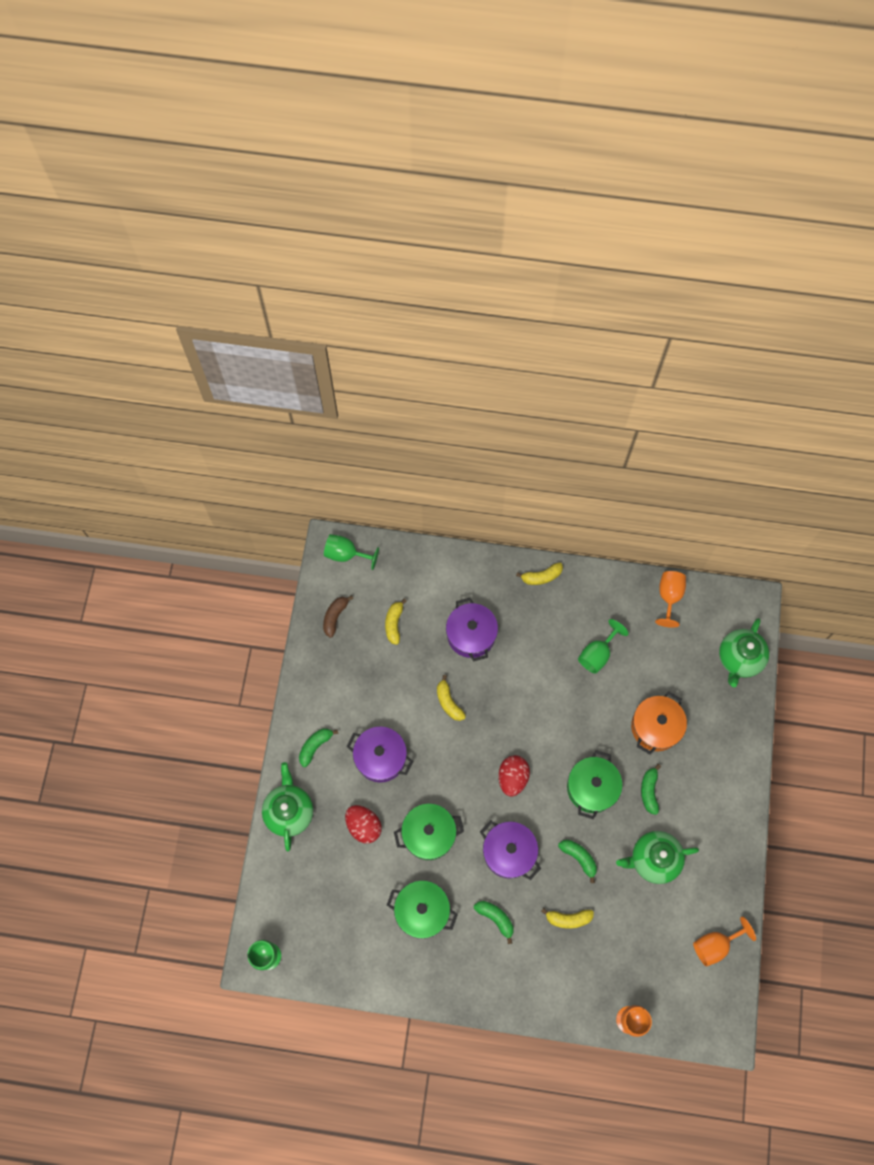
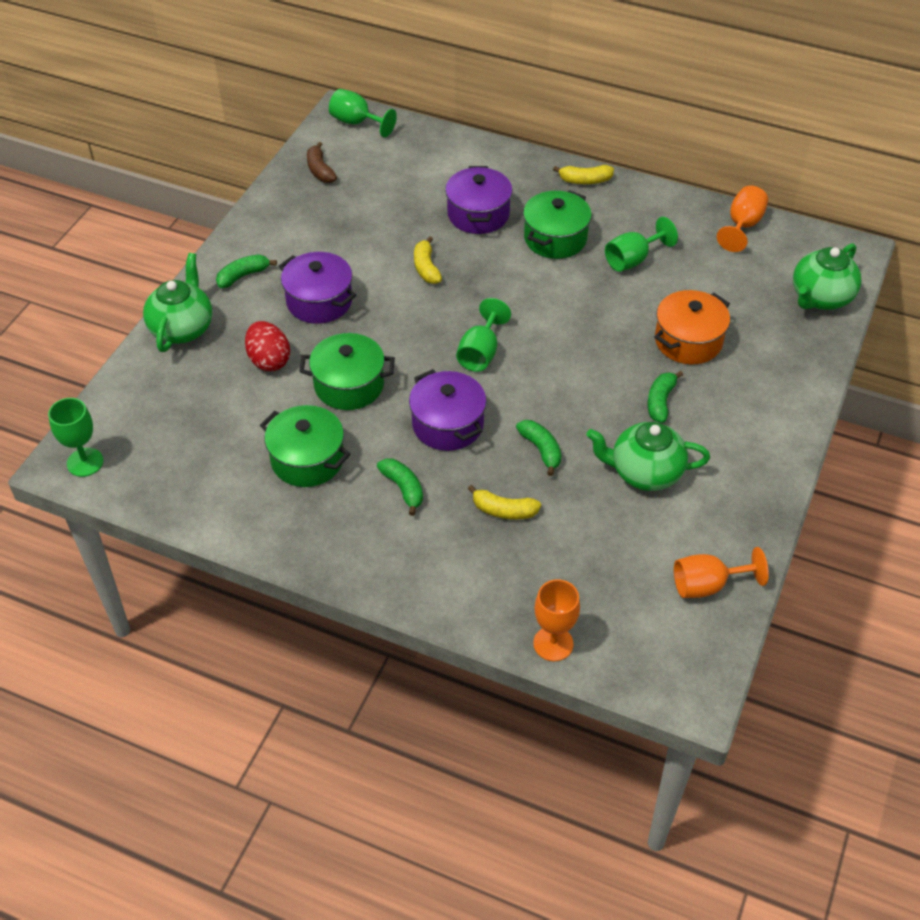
camera: 15 degrees right, 20 degrees down
brown banana [323,595,353,638] -> brown banana turned 60 degrees counterclockwise [307,142,337,183]
yellow banana [385,598,407,645] -> none
red egg [498,755,530,797] -> green goblet [456,298,511,372]
green pot [567,750,622,819] -> green pot moved to [523,190,592,259]

